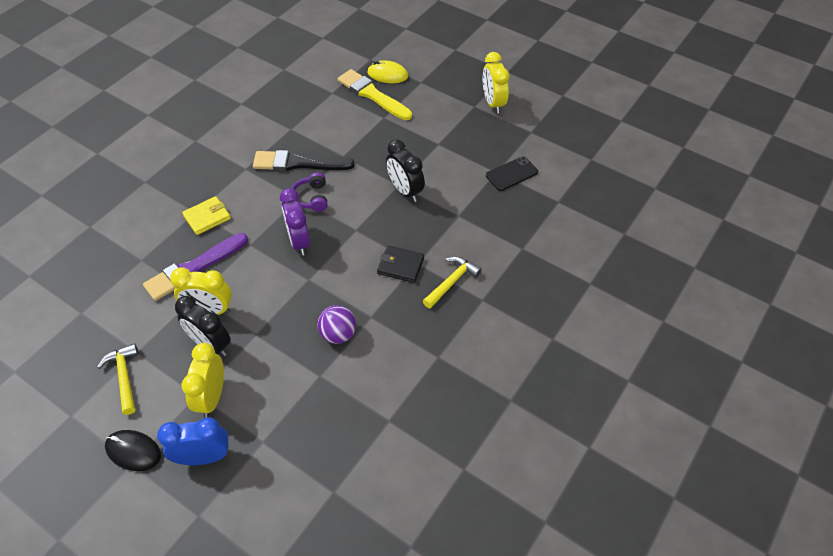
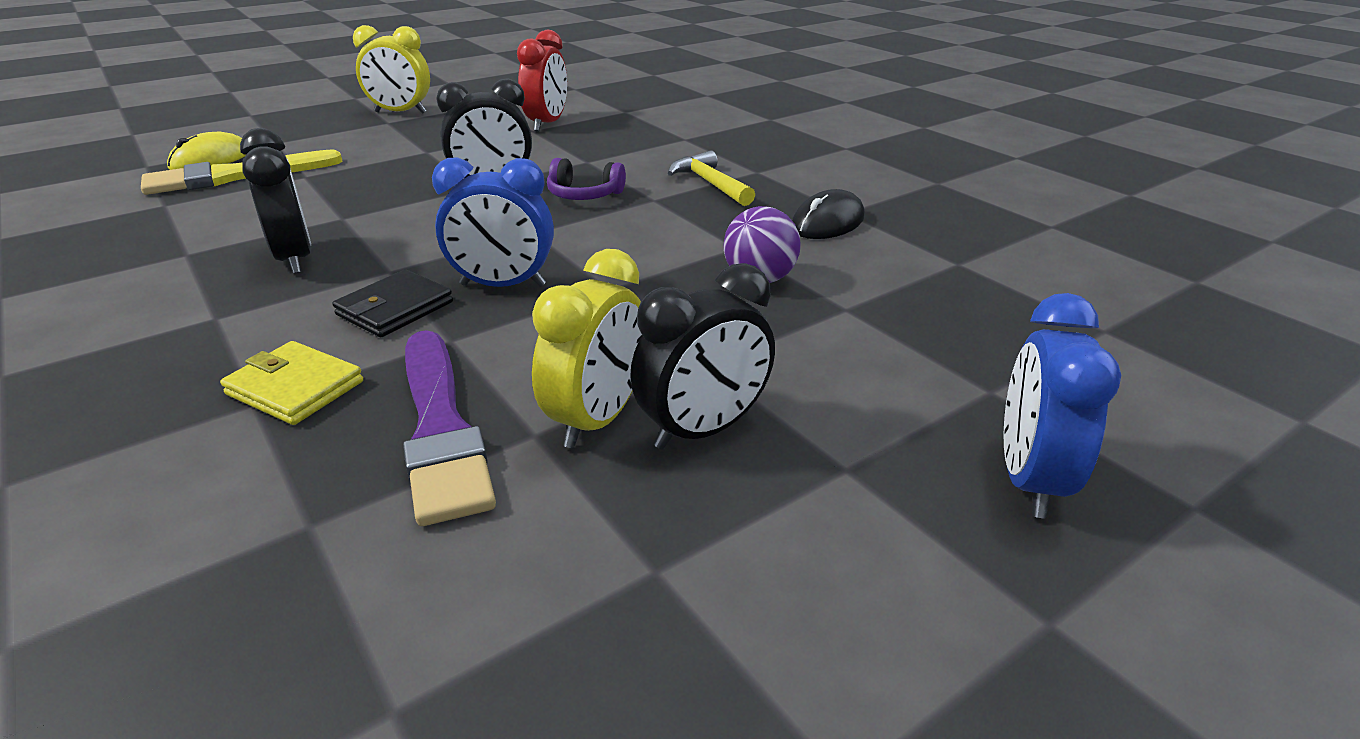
camera: 70 degrees left, 20 degrees down
yellow hammer [97,343,138,415] -> none
black mouse [105,430,161,471] -> black mouse moved to [792,189,865,239]
yellow clock [181,343,224,417] -> none
yellow wallet [182,196,231,235] -> yellow wallet turned 45 degrees counterclockwise [220,341,363,425]
black brush [253,150,355,171] -> black clock [240,128,311,274]
purple clock [280,188,310,256] -> blue clock [432,158,554,287]
purple headphones [292,172,328,212] -> purple headphones moved to [547,158,626,200]
black wallet [377,246,424,283] -> black wallet moved to [332,269,453,337]
black phone [486,156,538,191] -> red clock [517,30,567,131]

